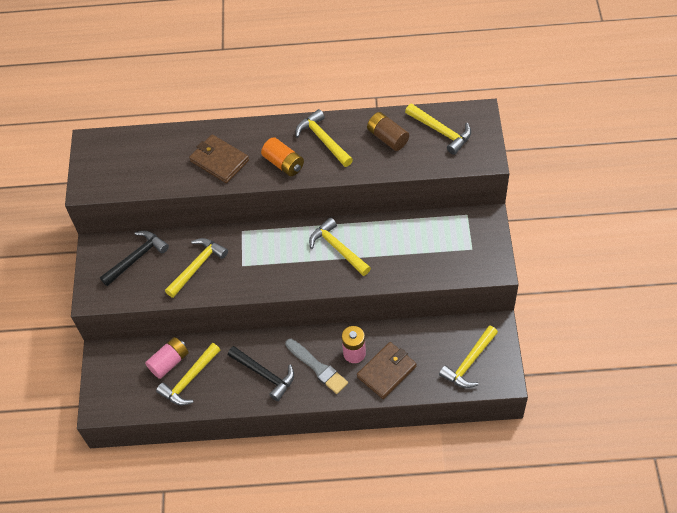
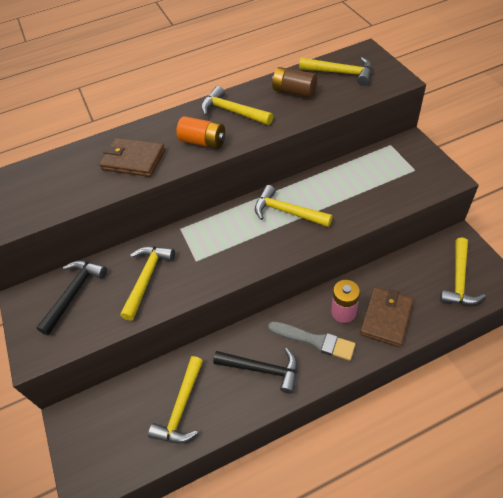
camera: 20 degrees left, 5 degrees down
pink battery [145,337,189,379] -> none

